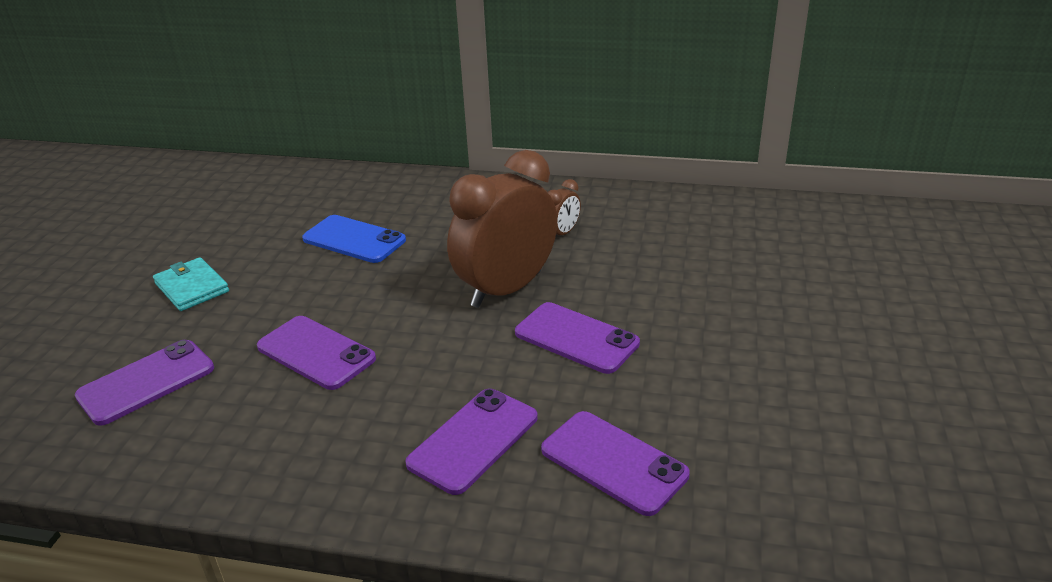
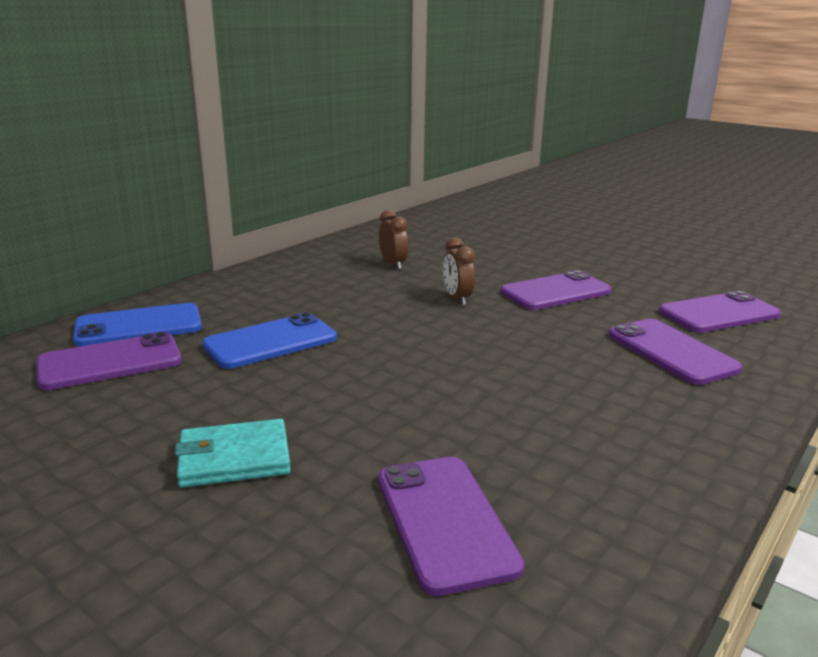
camera: 65 degrees left, 10 degrees down
purple phone [257,316,376,390] -> purple phone moved to [36,332,182,390]
brown clock [447,150,557,308] -> brown clock [443,238,475,305], size x0.43
none -> blue phone [73,303,202,347]

